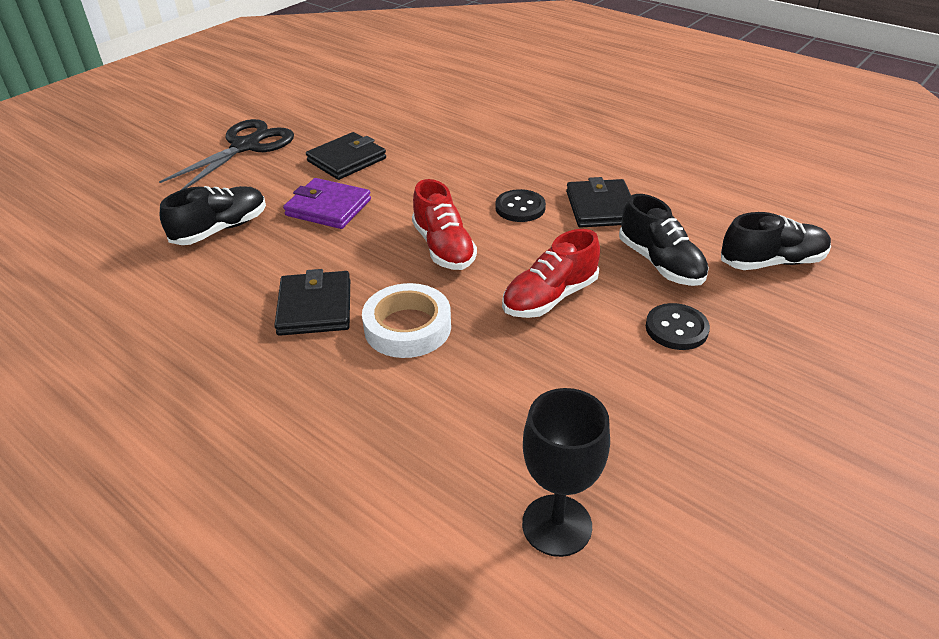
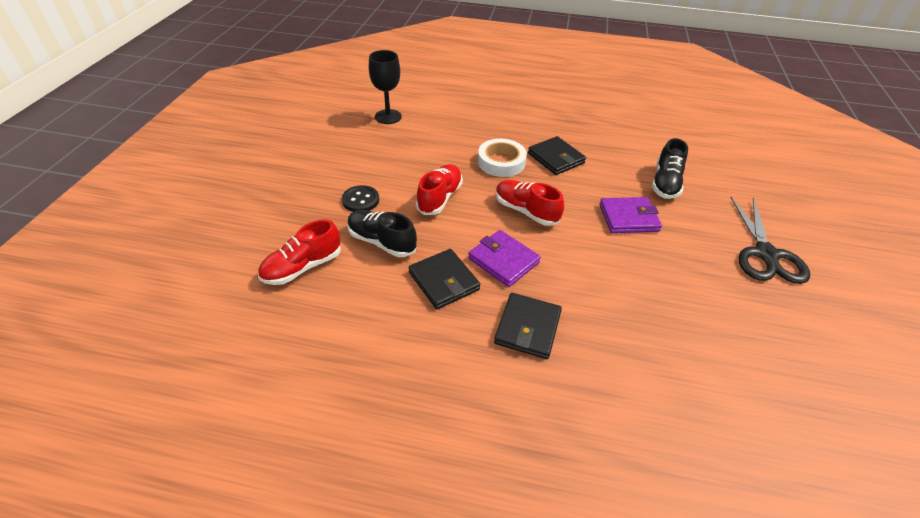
camera: 150 degrees right, 5 degrees up
black wallet [306,132,386,180] -> black wallet moved to [494,293,562,359]
black button [495,189,546,222] -> purple wallet [468,230,541,287]
black shoe [721,212,831,270] -> red shoe [258,219,341,285]

